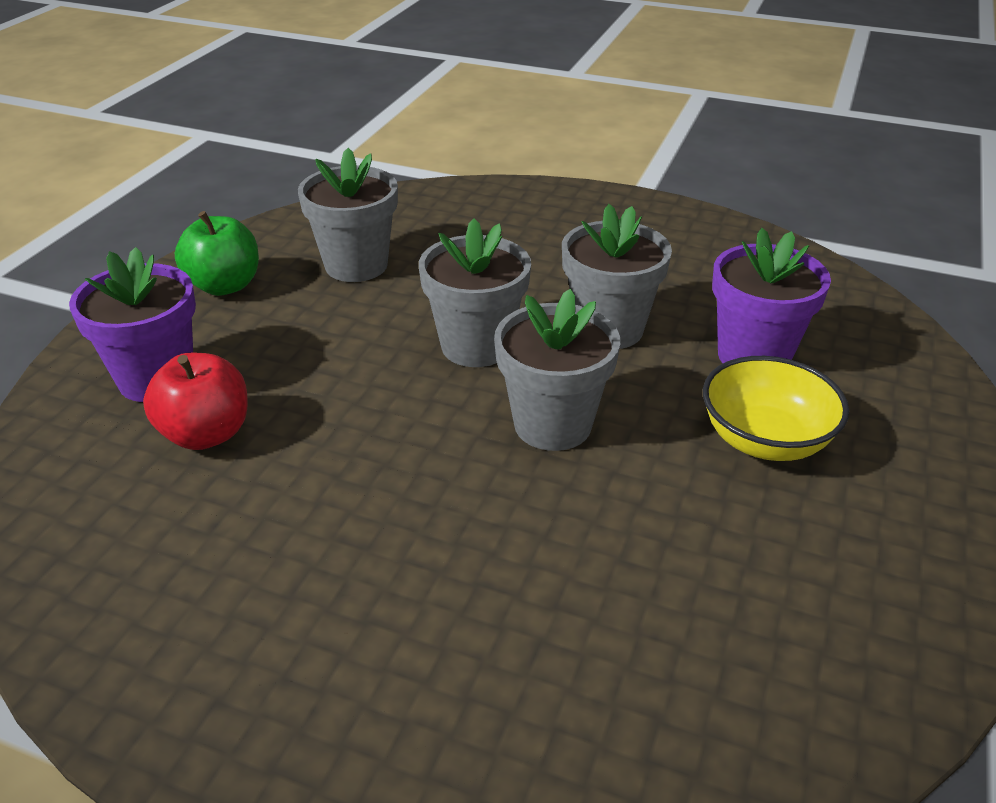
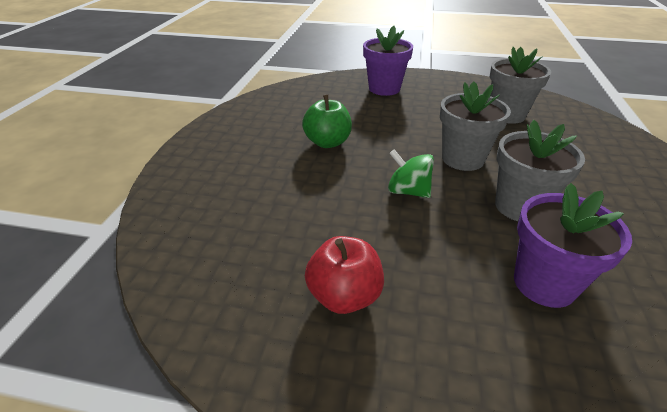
camera: 80 degrees right, 0 degrees up
red apple [143,352,248,450] -> red apple moved to [305,236,384,314]
green apple [175,211,259,296] -> green apple moved to [302,94,352,148]
grey flower pot [494,289,620,451] -> green spinning top [388,149,434,198]
yellow bowl [703,356,849,461] -> none

